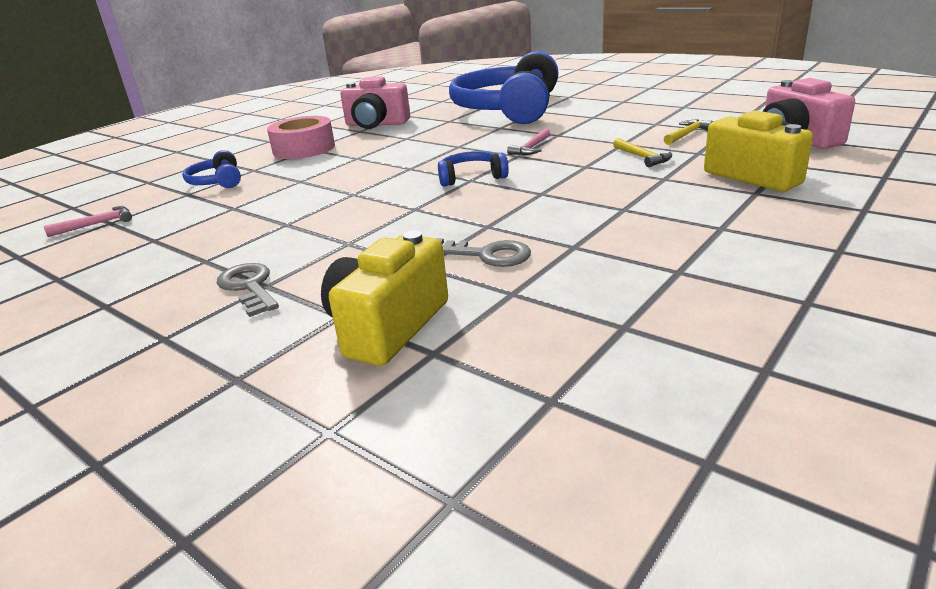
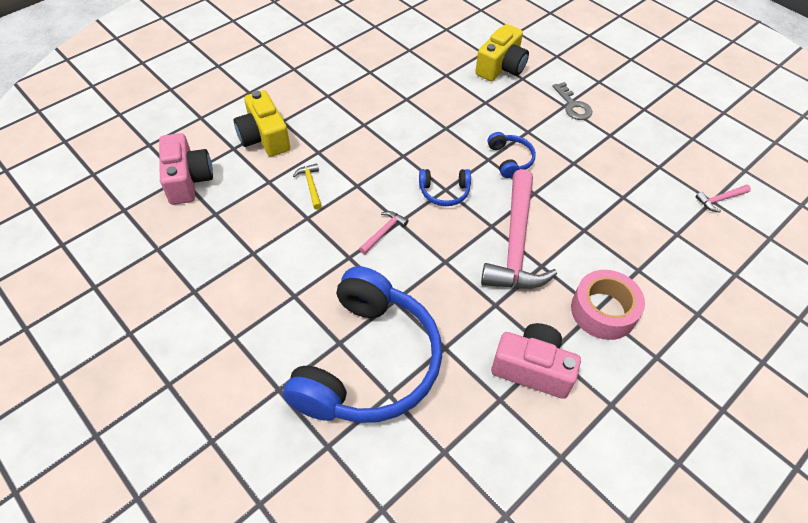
camera: 175 degrees left, 25 degrees up
blue headphones [182,150,241,188] -> blue headphones moved to [487,132,536,178]
grey key [436,238,531,267] -> none
yellow hammer [664,119,713,145] -> none
none -> pink hammer [481,169,557,289]

